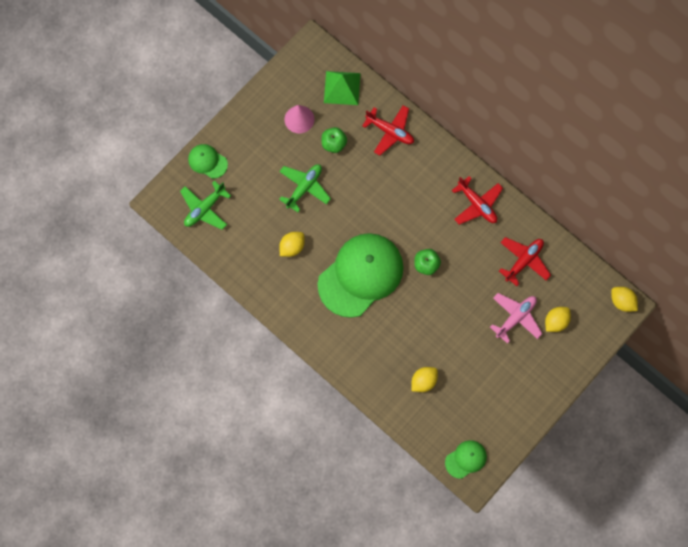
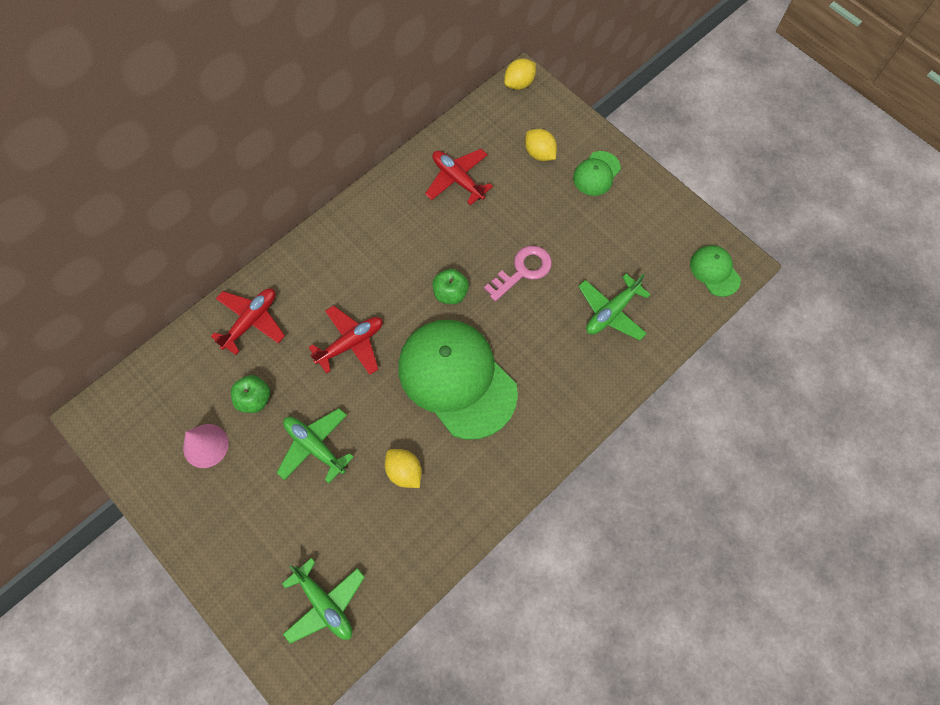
camera: 85 degrees left, 5 degrees down
green cap [188,144,228,179] -> green cap moved to [573,151,621,196]
green pyramid [324,71,361,105] -> none
yellow lemon [411,367,438,392] -> green plane [578,274,651,341]
red plane [452,176,503,225] -> red plane moved to [308,305,383,375]
pink plane [490,293,542,344] -> none
none -> pink key [484,246,552,301]

